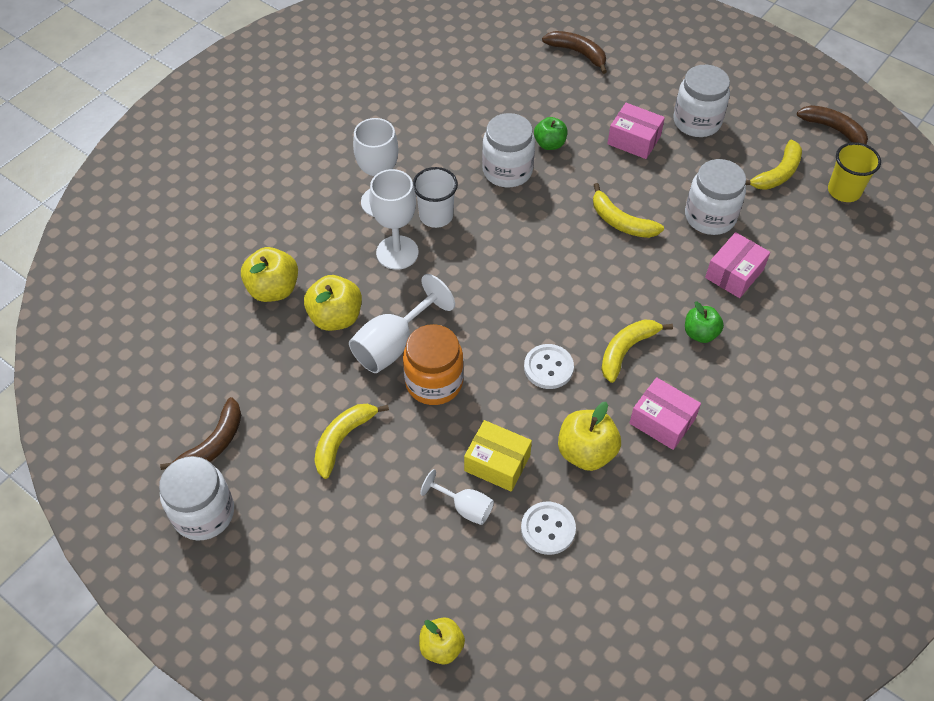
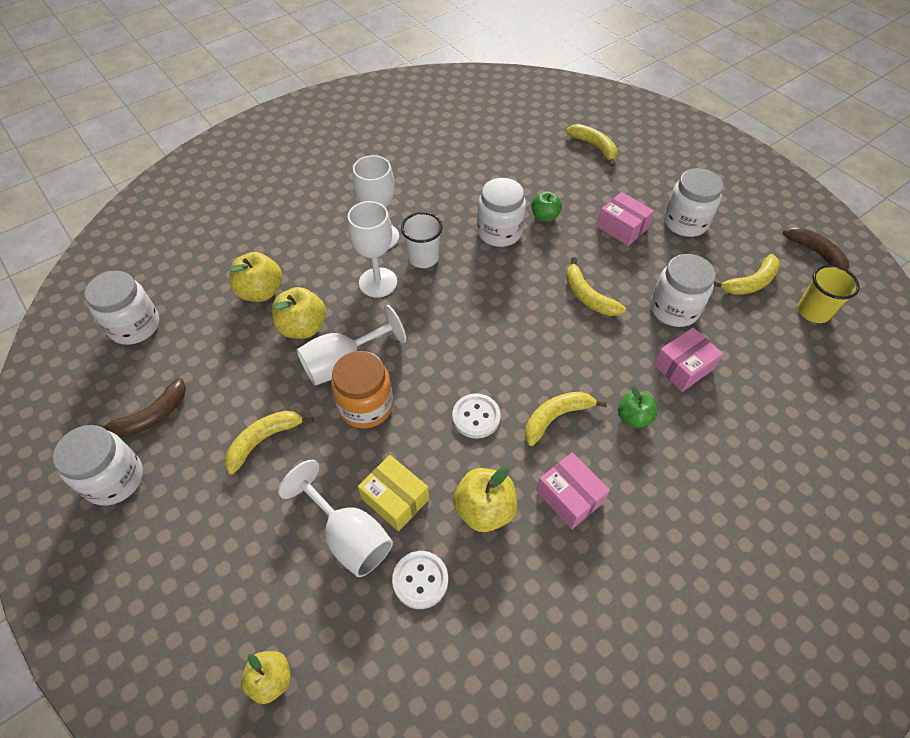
camera: 15 degrees right, 0 degrees up
white goblet [420,469,494,525] -> white goblet [278,460,393,577], size x1.71
brown banana [542,31,607,74] -> yellow banana [566,124,617,167]
none -> white jar [84,271,159,345]

